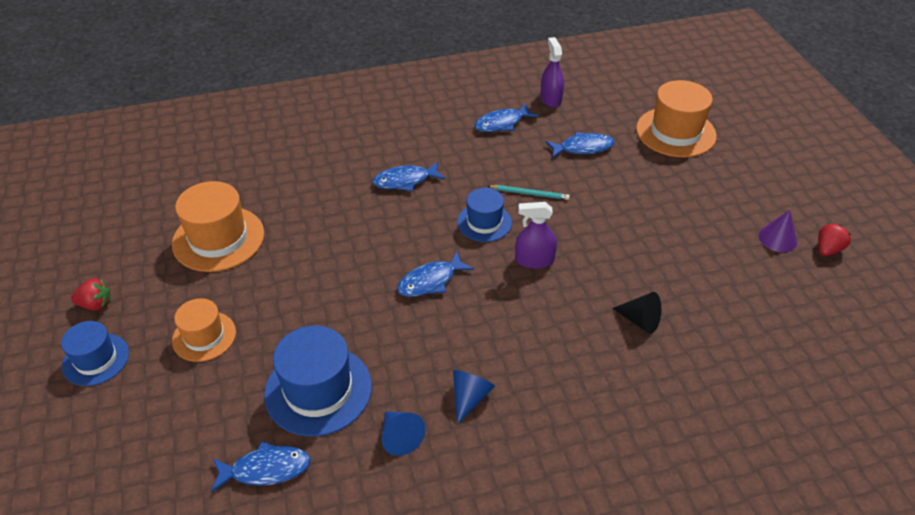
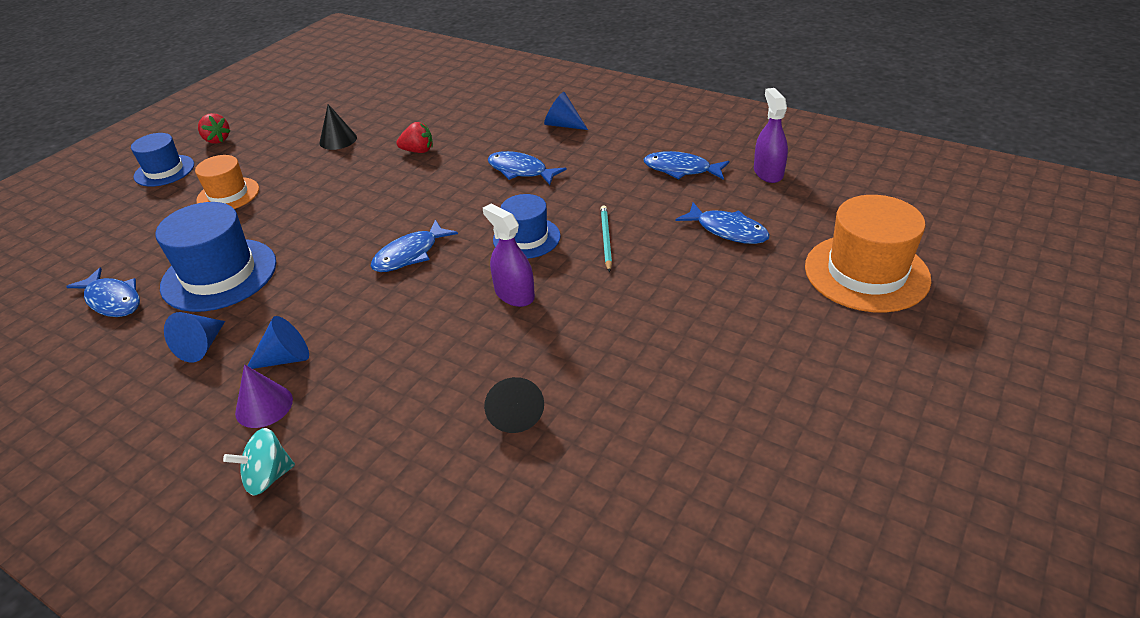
camera: 50 degrees right, 5 degrees down
orange hat [172,181,264,272] -> black cone [319,104,357,150]
blue fish [397,252,474,297] -> blue fish turned 60 degrees counterclockwise [371,220,458,272]
turquoise pencil [488,185,570,200] -> turquoise pencil turned 150 degrees counterclockwise [600,205,612,272]
purple spray bottle [540,37,564,107] -> purple spray bottle turned 45 degrees counterclockwise [754,88,788,183]
purple cone [759,210,797,252] -> purple cone moved to [235,364,293,428]
red strawberry [818,223,852,256] -> red strawberry moved to [396,122,433,153]
none -> turquoise spinning top [223,428,295,495]
none -> blue cone [544,92,588,130]

